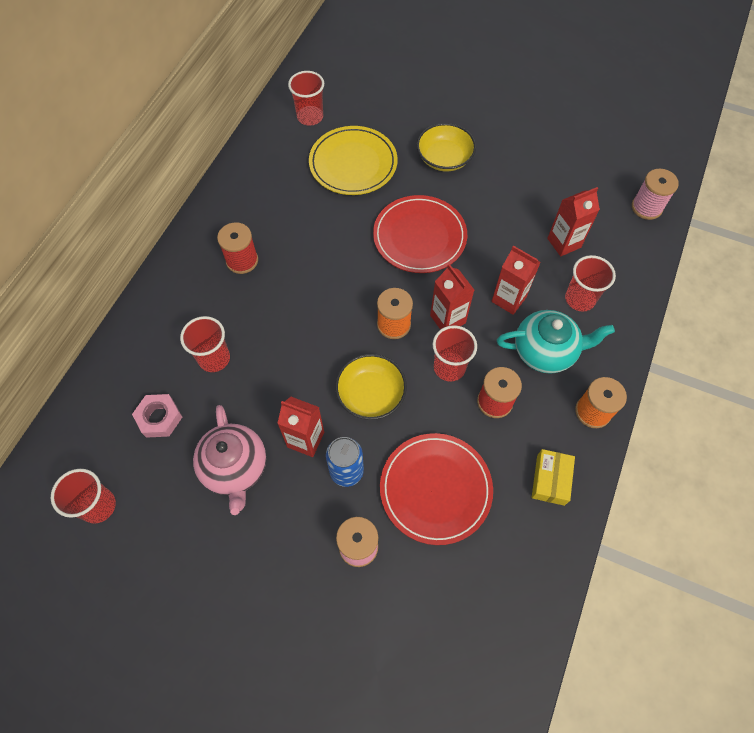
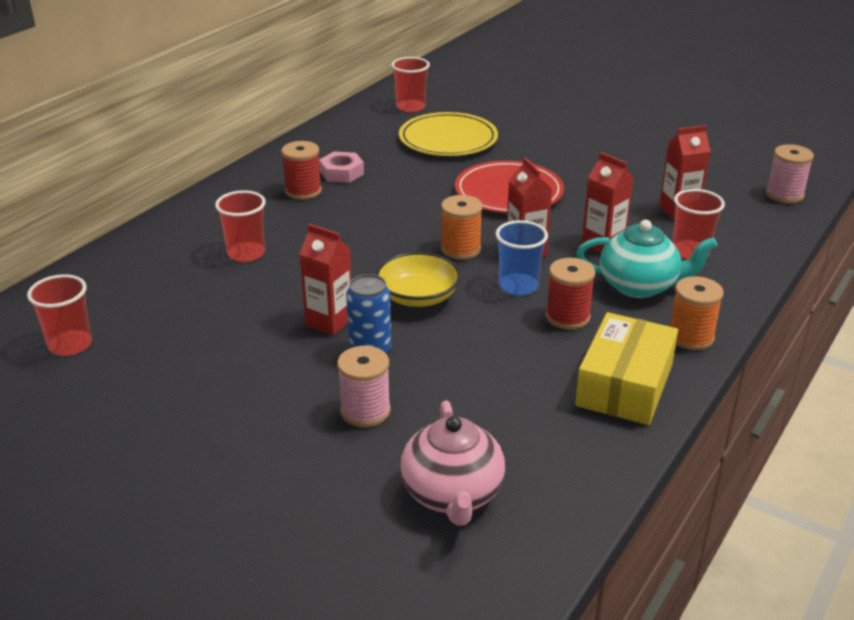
camera: 10 degrees right, 30 degrees down
pink nut [132,394,182,438] -> pink nut moved to [319,152,364,183]
pink teapot [193,405,266,515] -> pink teapot moved to [400,400,505,526]
red plate [380,433,493,545] -> none
yellow bowl [417,123,476,171] -> none
red cup [432,325,477,382] -> blue cup [496,220,548,296]
yellow box [532,449,575,506] -> yellow box [575,312,678,425], size x1.74

